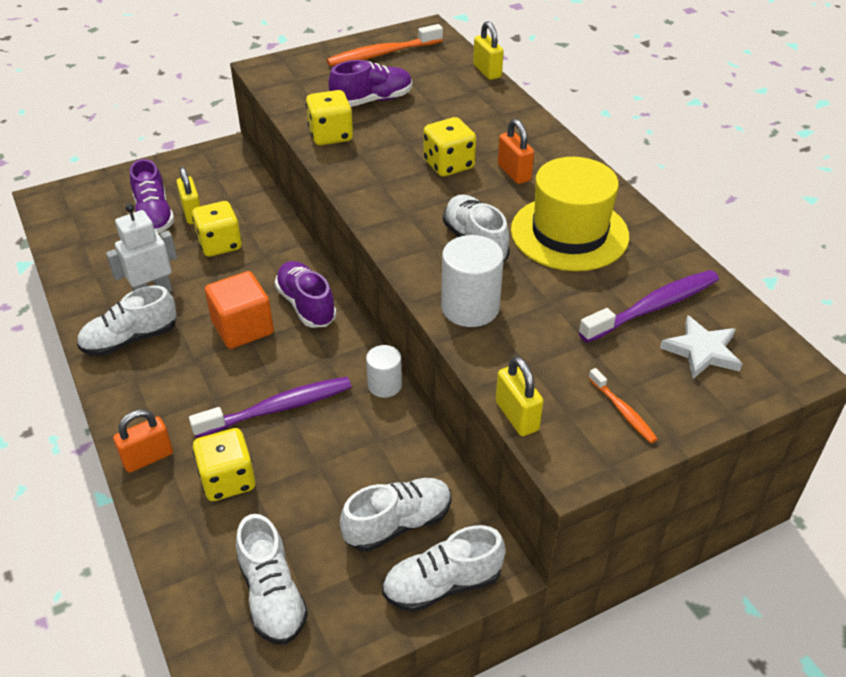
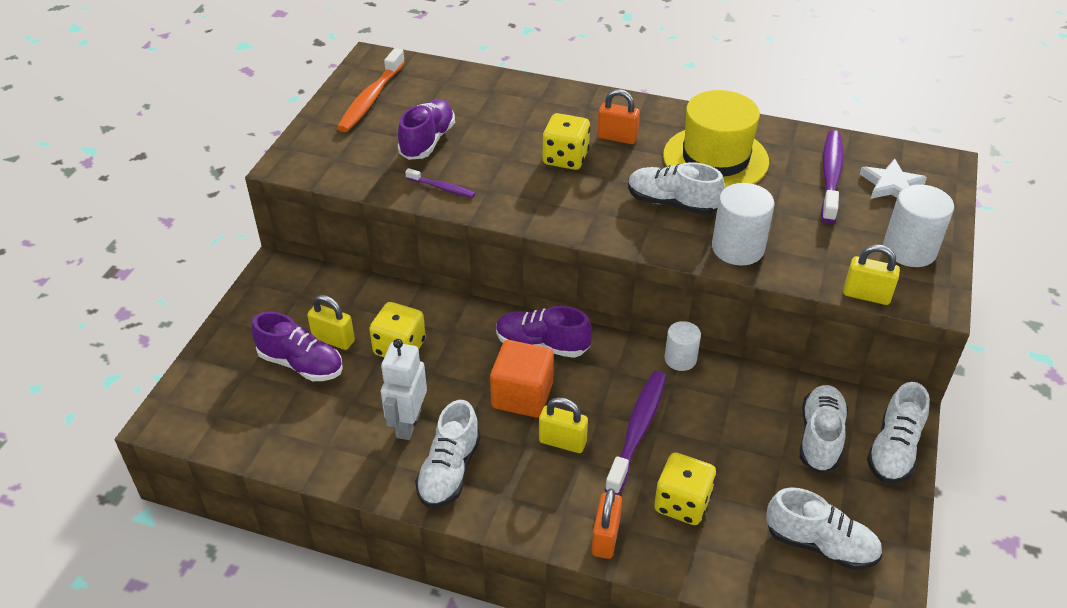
camera: 45 degrees left, 0 degrees up
yellow dice [306,90,353,145] -> purple toothbrush [405,168,475,198]
yellow padlock [473,21,504,80] -> yellow padlock moved to [539,397,588,453]
orange toothbrush [589,368,657,443] -> white cylinder [883,184,954,267]

